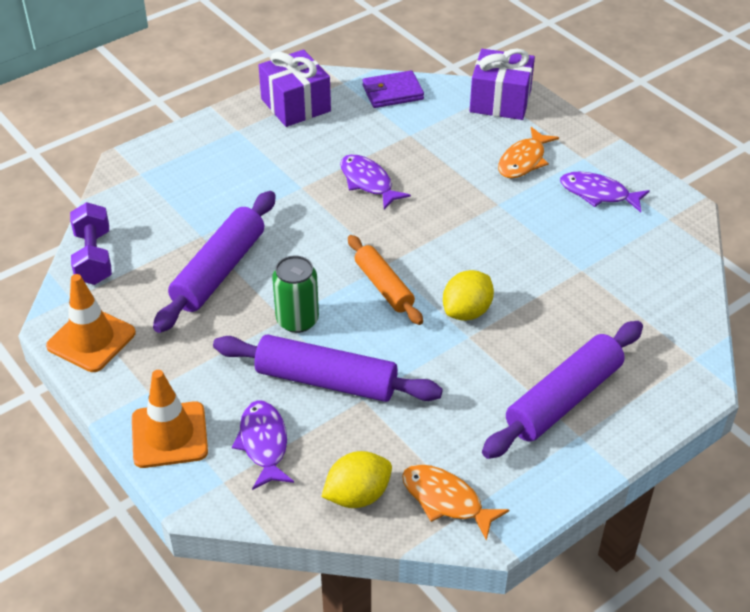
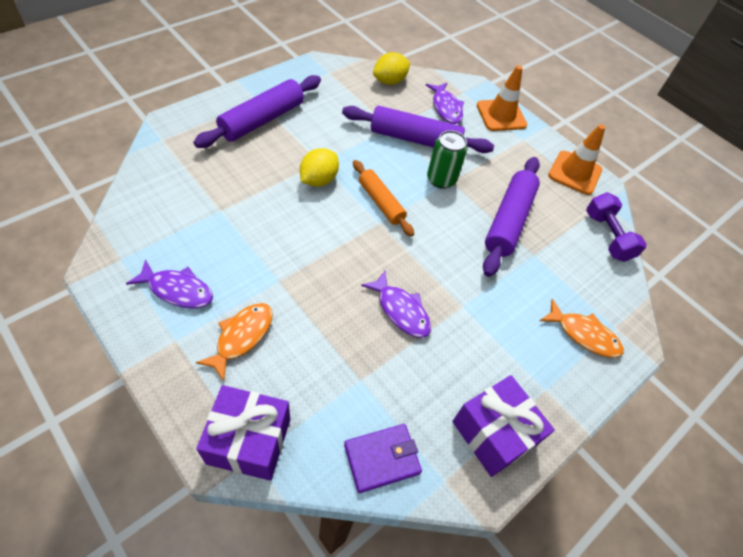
camera: 170 degrees right, 10 degrees up
orange fish [402,464,509,541] -> orange fish moved to [540,299,624,358]

